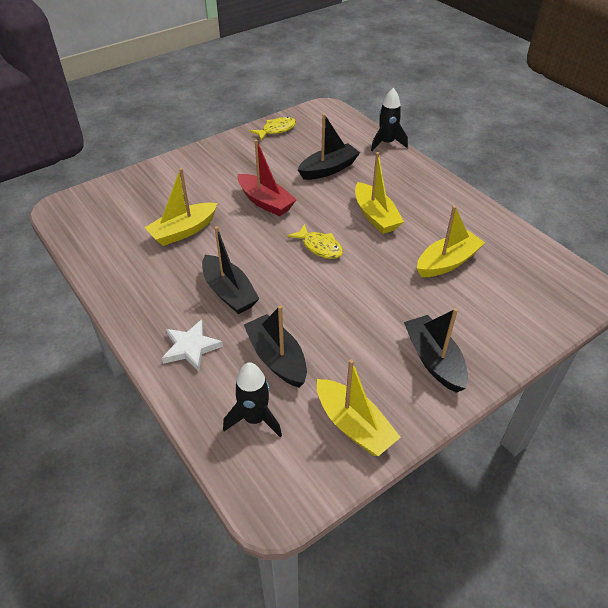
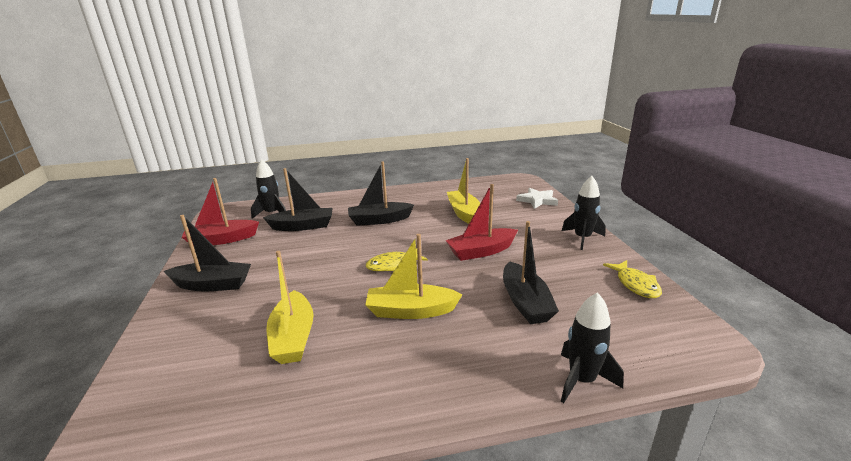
camera: 115 degrees right, 20 degrees down
white star [162,319,223,372] -> white star moved to [516,188,558,209]
yellow boat [317,359,401,456] -> red boat [182,178,259,246]
none -> black rocket [562,176,606,250]

